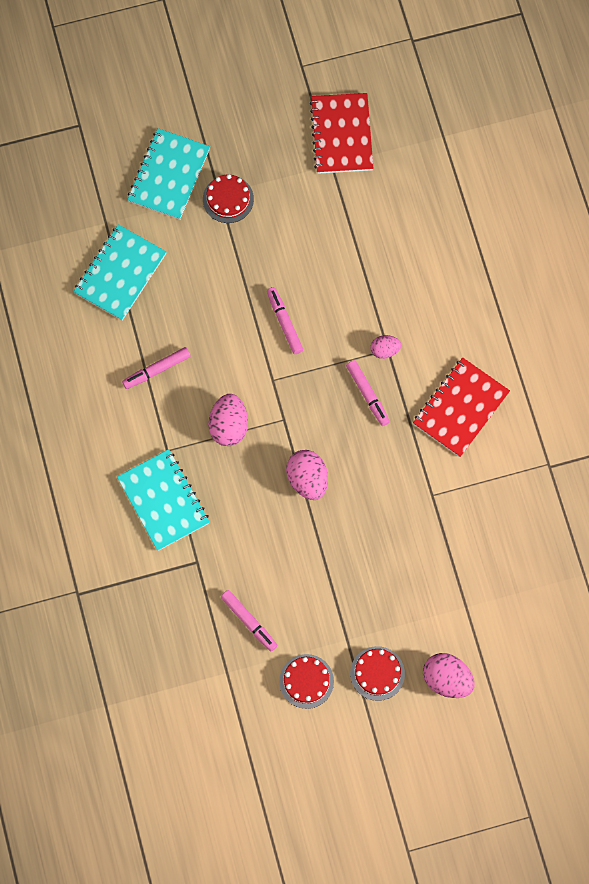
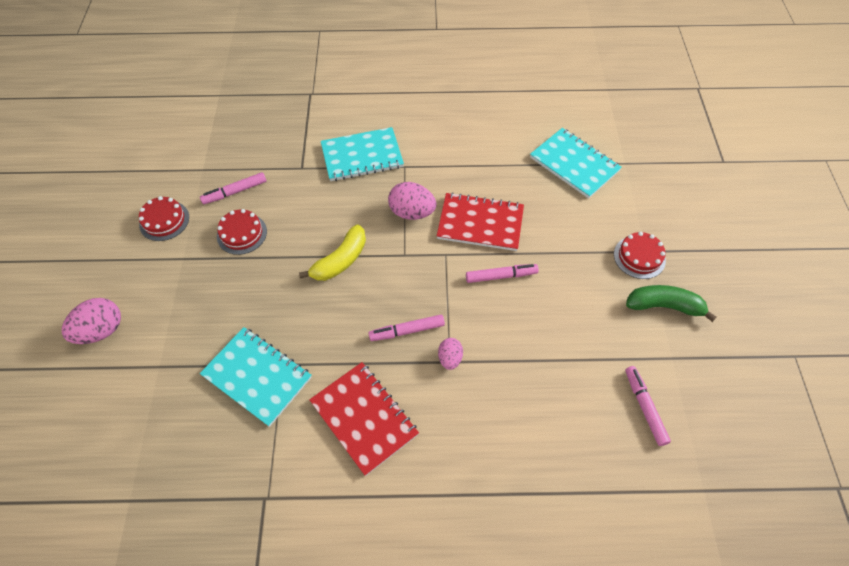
camera: 105 degrees right, 15 degrees down
pink marker [122,347,191,389] -> pink marker moved to [625,366,671,446]
turquoise notebook [127,128,210,220] -> turquoise notebook moved to [200,327,312,427]
pink egg [286,450,328,500] -> yellow banana [299,224,366,281]
red notebook [310,93,373,174] -> red notebook moved to [437,192,524,251]
red cake [350,646,405,701] -> red cake moved to [217,209,267,255]
none -> green banana [626,285,717,322]

